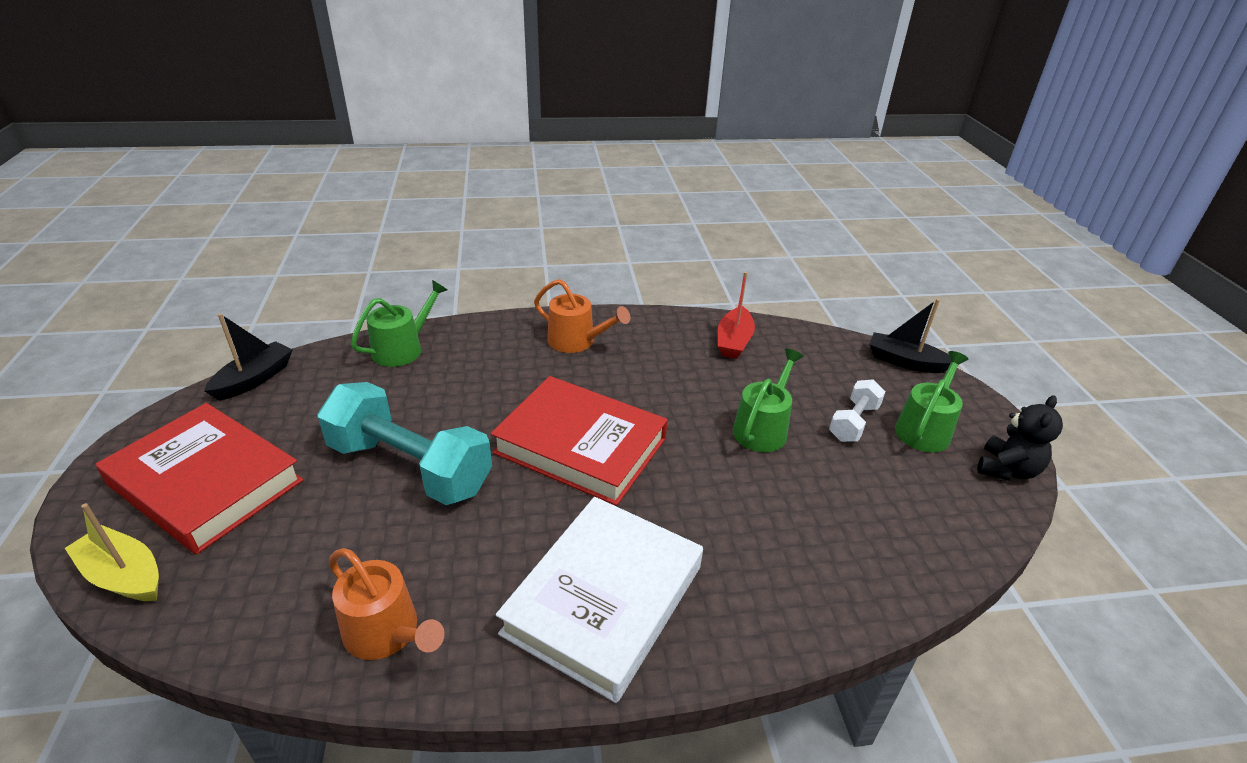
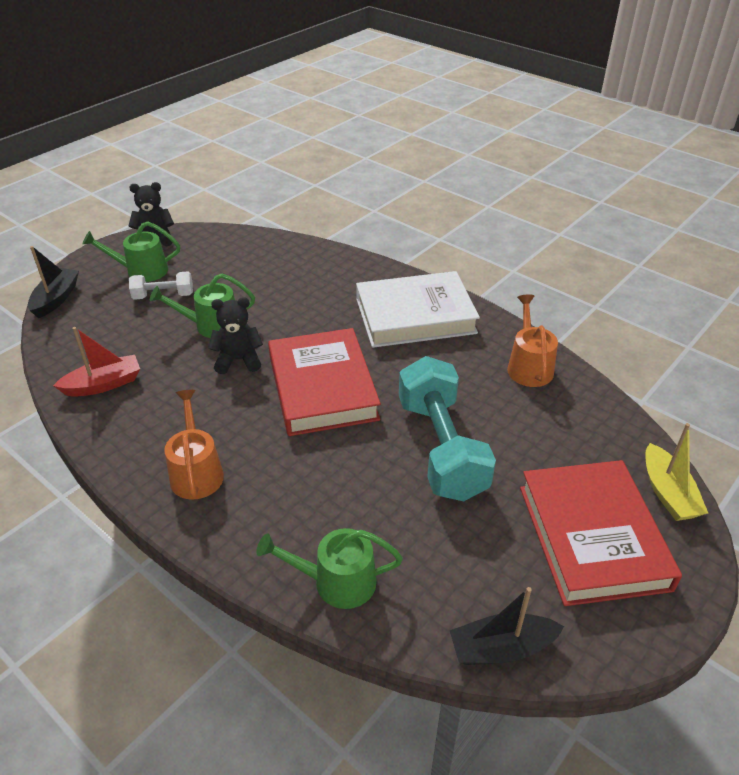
camera: 130 degrees left, 5 degrees up
black boat [869,299,951,373] -> black boat turned 150 degrees counterclockwise [28,246,79,318]
none -> black teddy bear [208,297,263,374]

